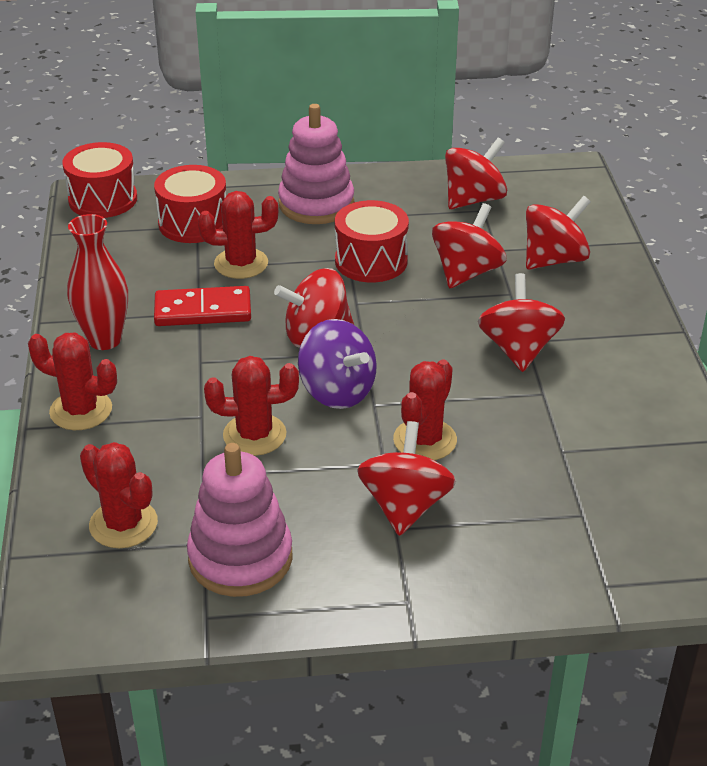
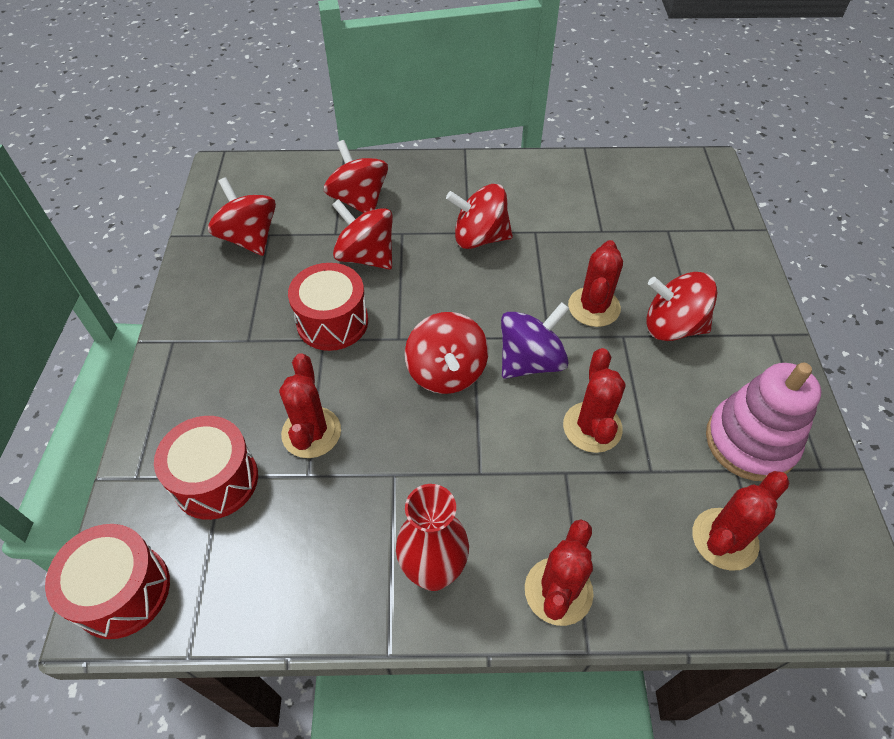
camera: 85 degrees left, 15 degrees up
red domino [154,286,251,326] -> none
pink stacking toy [278,104,354,224] -> none
red cactus [393,359,457,460] -> red cactus turned 75 degrees clockwise [568,240,623,327]

